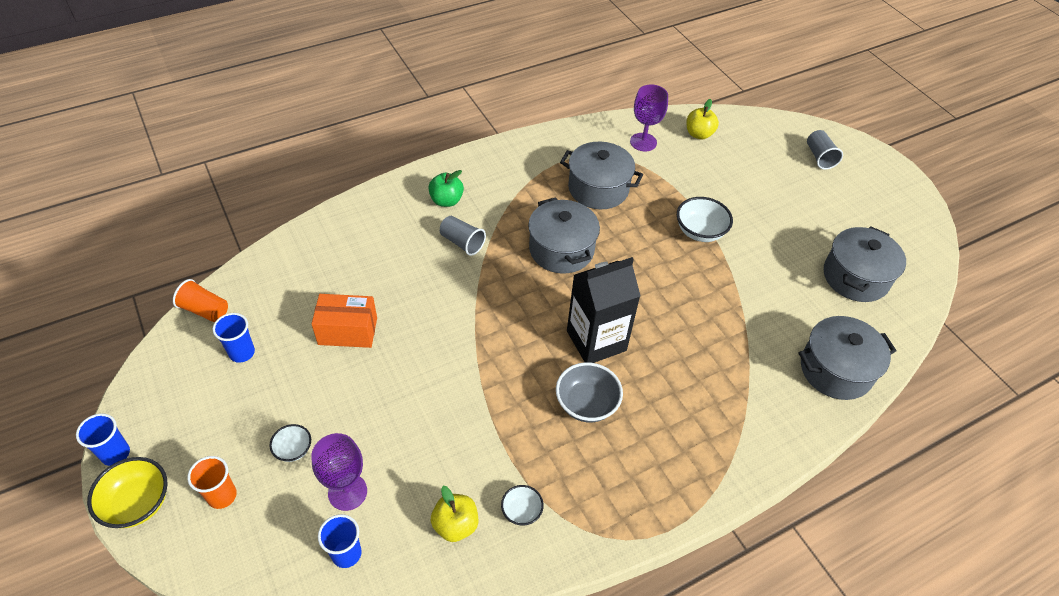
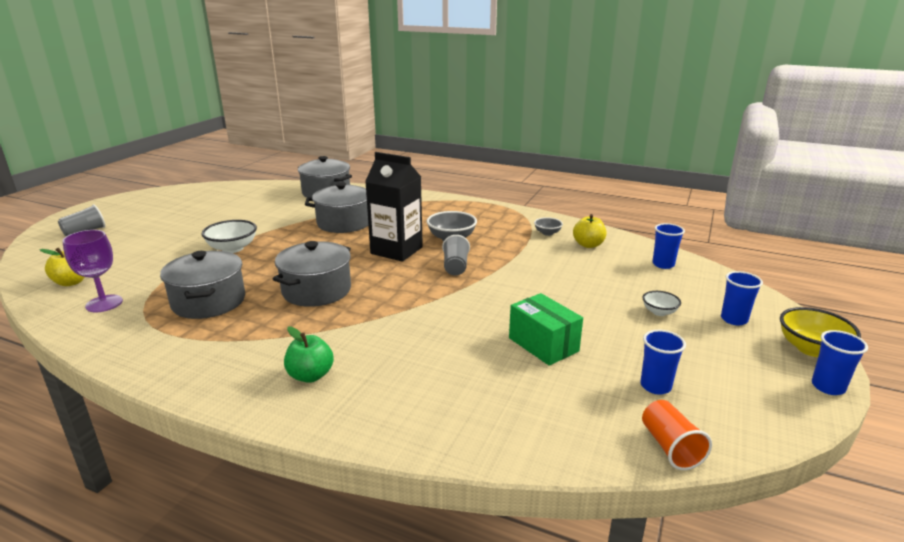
camera: 125 degrees left, 25 degrees down
orange cup [187,456,237,509] -> blue cup [721,271,763,325]
purple goblet [311,433,367,511] -> none
orange box [312,294,377,348] -> green box [509,293,583,366]
grey cup [440,216,486,256] -> grey cup moved to [442,235,470,275]
white bowl [501,485,544,526] -> grey bowl [534,217,563,236]
grey pot [824,226,906,302] -> grey pot moved to [305,182,368,233]

